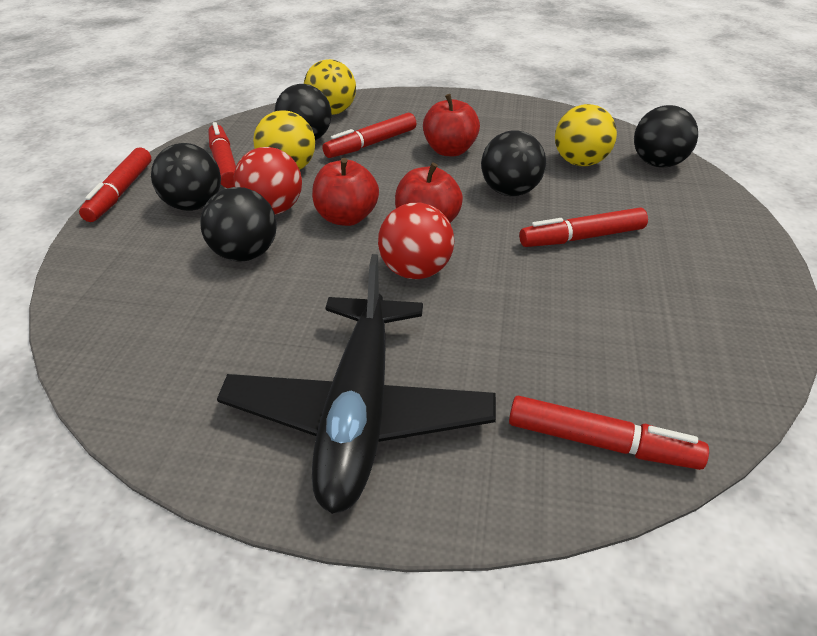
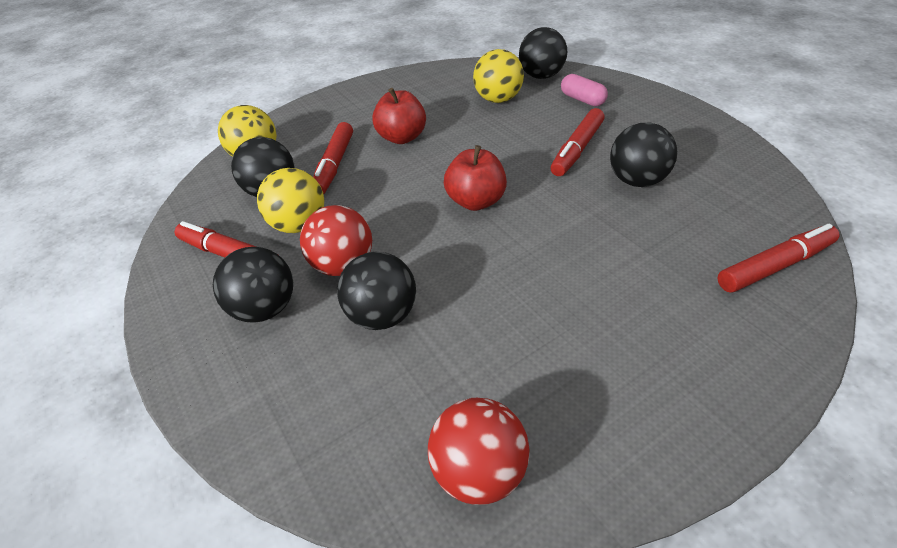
camera: 40 degrees left, 5 degrees up
red marker [79,147,151,222] -> none
black plane [217,254,496,514] -> none
red apple [312,158,379,226] -> none
red ball [378,203,454,279] -> red ball moved to [428,398,530,505]
black ball [481,130,546,196] -> black ball moved to [610,123,677,187]
none -> pink capsule [561,74,608,106]

